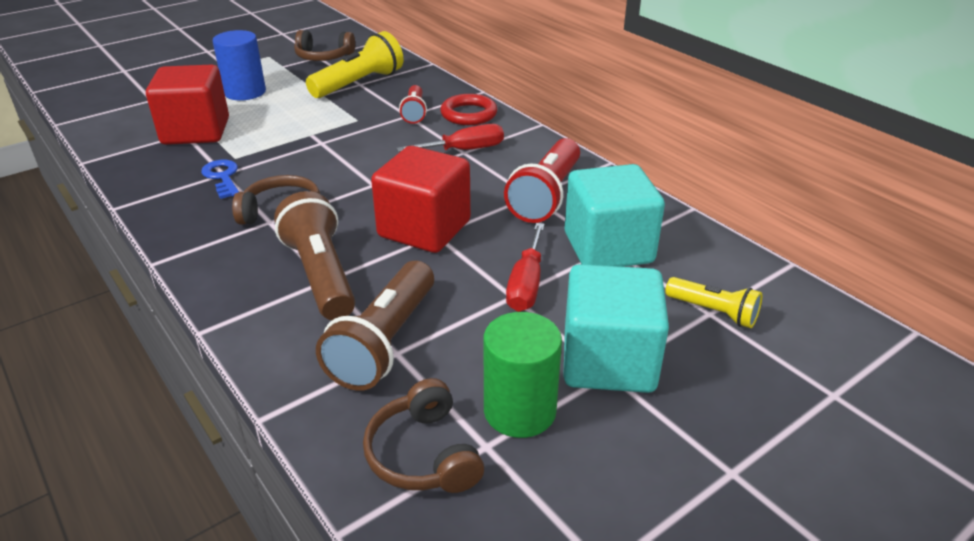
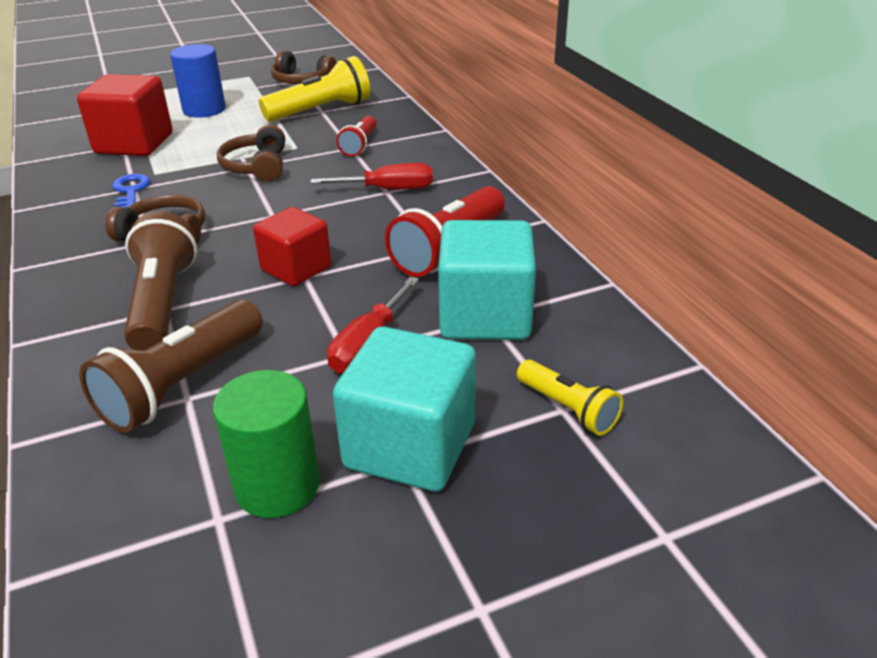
camera: 15 degrees right, 0 degrees up
brown headphones [363,378,484,493] -> brown headphones moved to [217,125,285,181]
red cube [371,146,471,253] -> red cube [253,207,331,286], size x0.66
red ring [440,94,497,125] -> none

